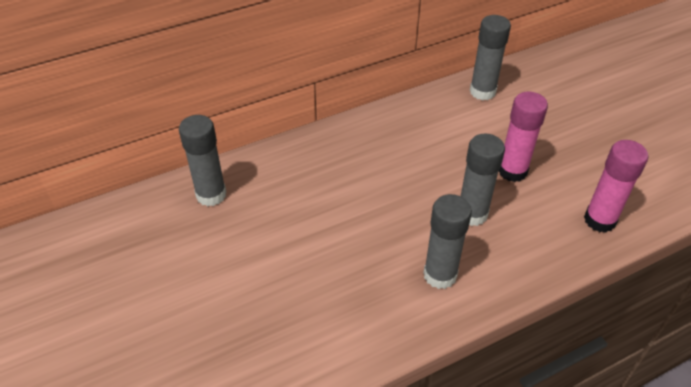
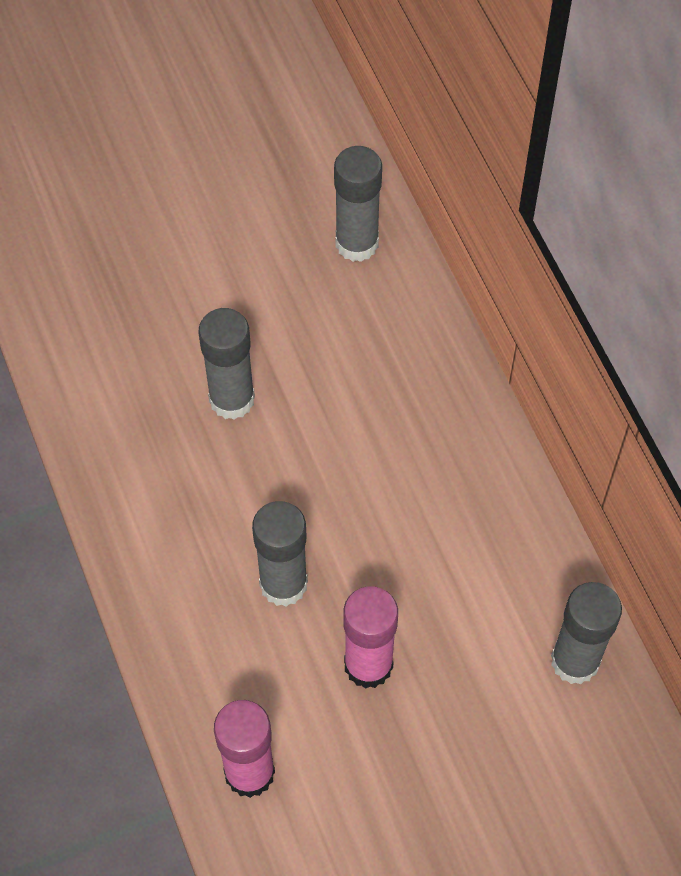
camera: 95 degrees right, 15 degrees up
grey glue stick [424,194,472,289] -> grey glue stick moved to [198,308,255,420]

